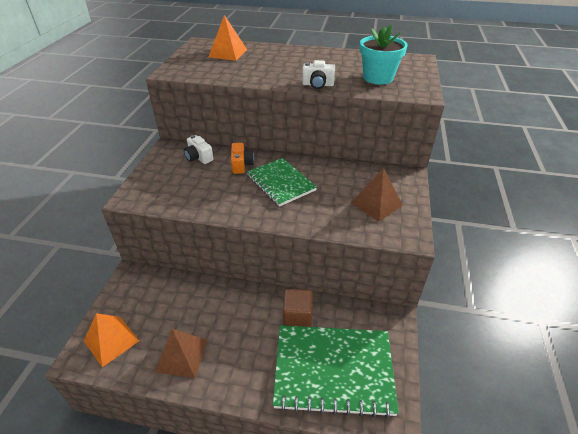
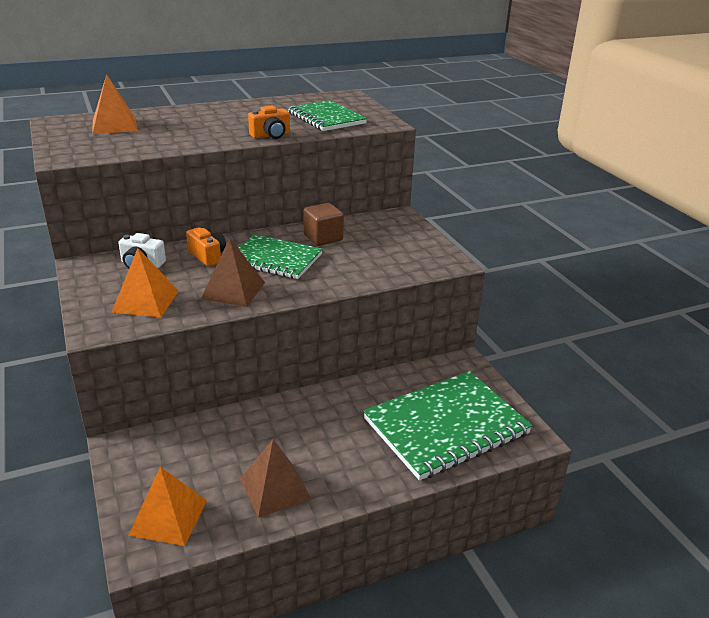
camera: 35 degrees left, 10 degrees down
brown cube [283,289,313,327] -> brown cube moved to [303,203,344,246]
white camera [302,60,335,89] -> orange camera [248,105,290,139]
brown pyramid [351,168,403,222] -> brown pyramid moved to [201,238,265,307]
turquoise flower pot [360,25,408,85] -> green notebook [288,100,367,131]
none -> orange pyramid [112,248,179,317]

